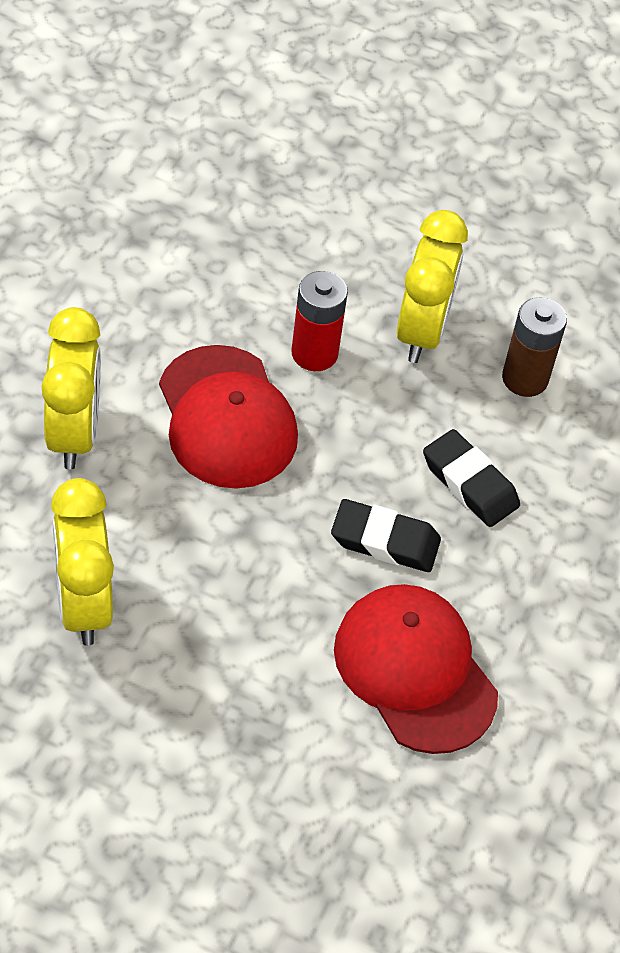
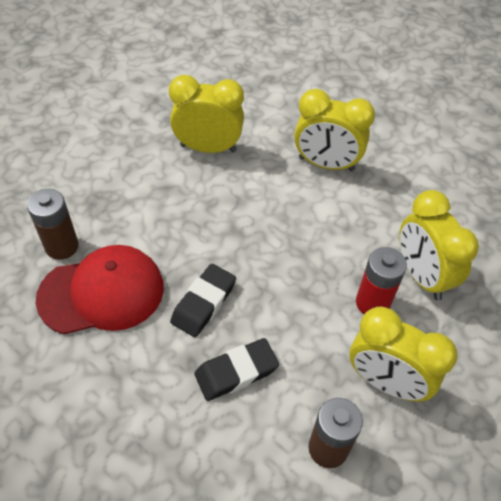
camera: 110 degrees right, 0 degrees up
red cap [159,345,298,489] -> none
none -> brown battery [27,189,79,260]
none -> yellow clock [399,190,479,300]

